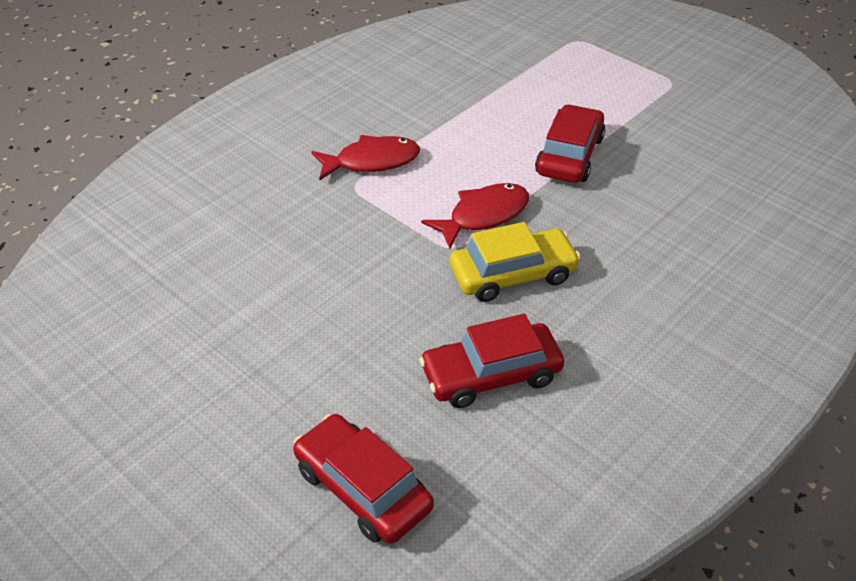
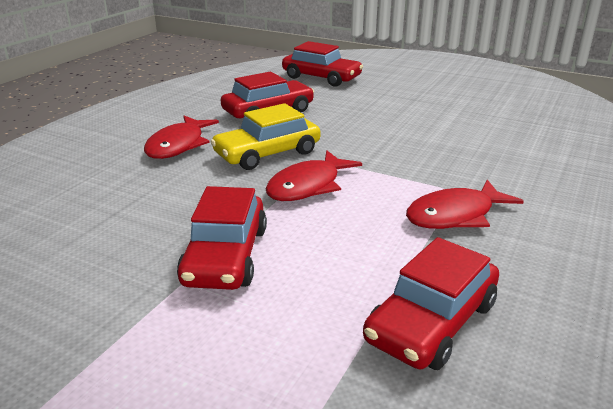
camera: 165 degrees right, 15 degrees down
none -> red fish [144,116,219,159]
none -> red car [363,237,499,370]

